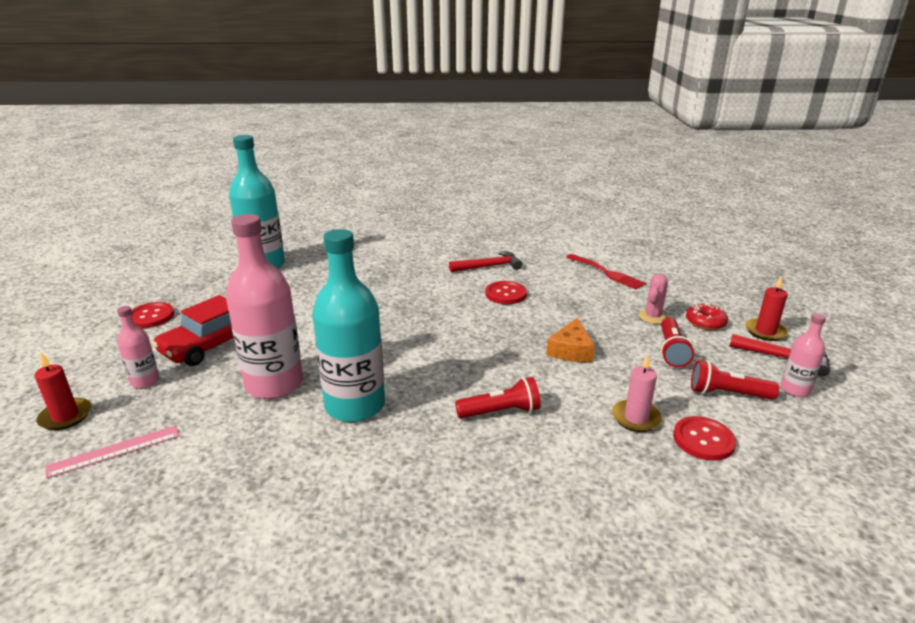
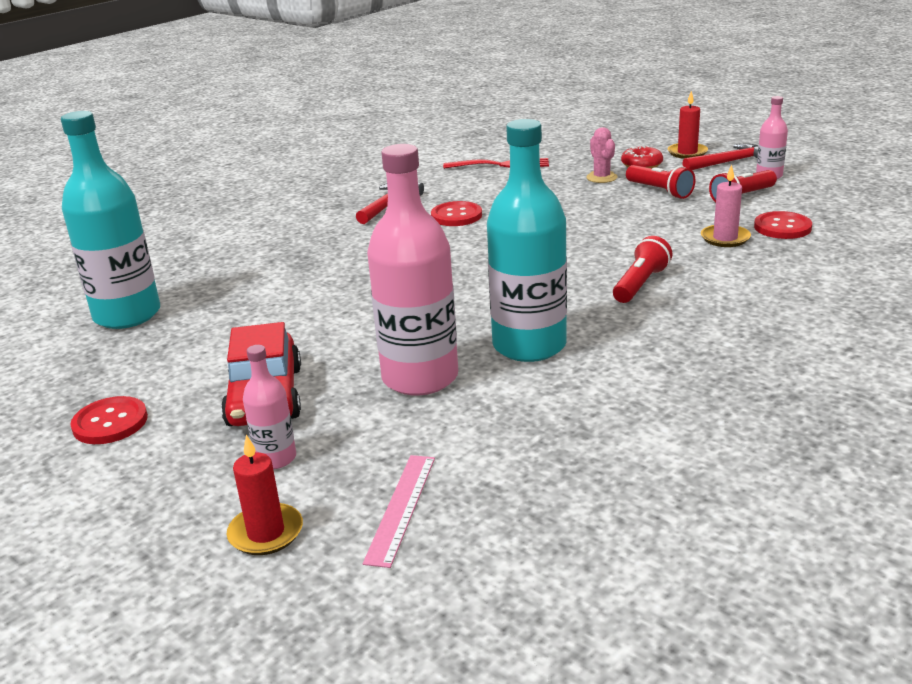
camera: 45 degrees left, 0 degrees up
orange cheese [546,318,595,362] -> none

